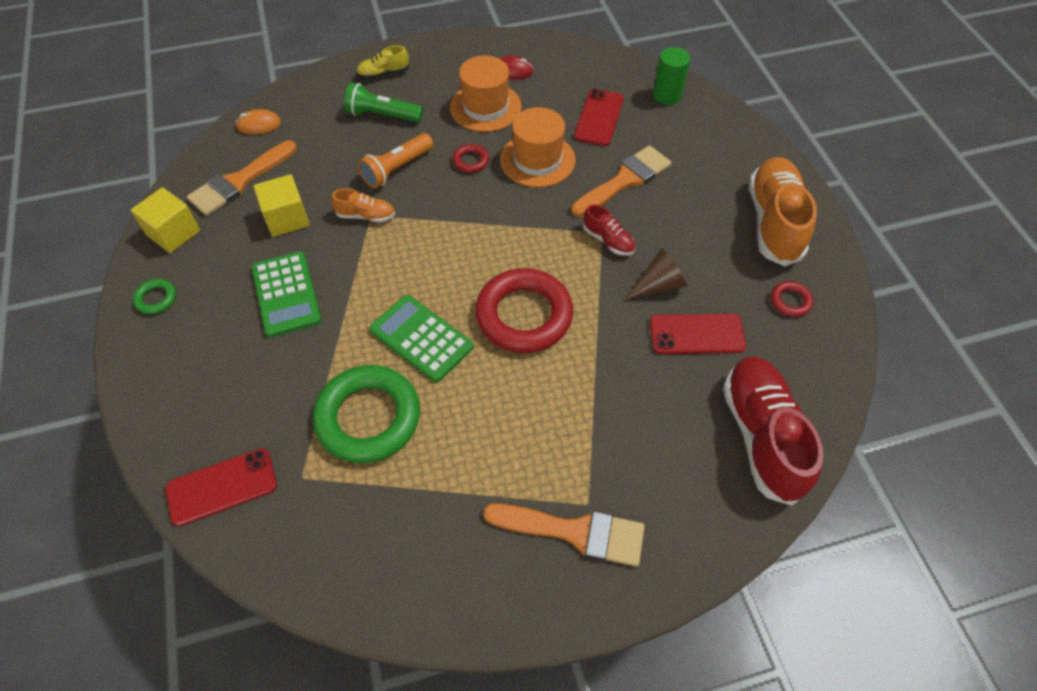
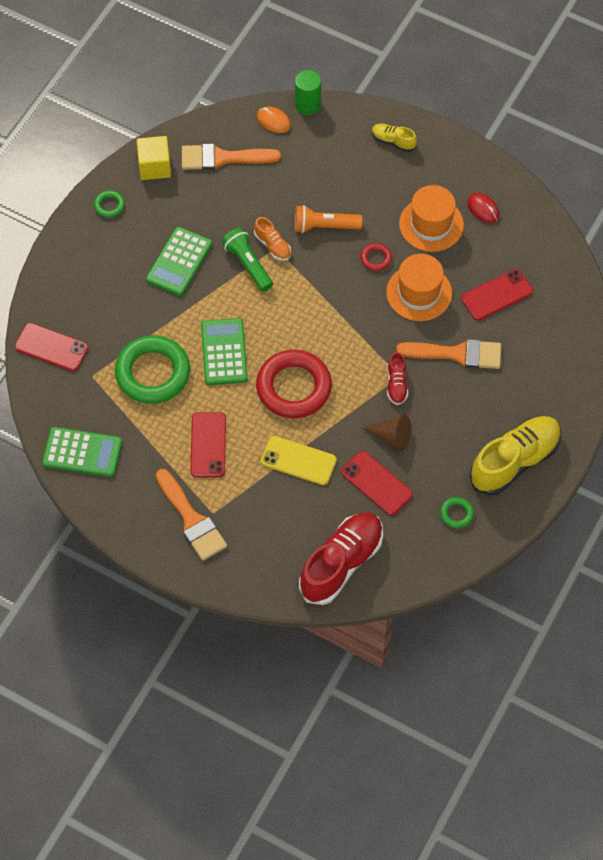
camera: 45 degrees right, 5 degrees up
yellow cube [254,174,309,237] -> none
green flashlight [344,82,423,122] -> green flashlight moved to [221,228,273,292]
green cylinder [653,47,690,105] -> green cylinder moved to [295,70,321,115]
orange shoe [749,157,817,266] -> yellow shoe [470,416,561,495]
red ring [771,281,813,317] -> green ring [440,497,474,528]
none -> green calculator [42,427,122,477]
none -> red phone [190,412,226,477]
none -> yellow phone [261,436,337,485]

